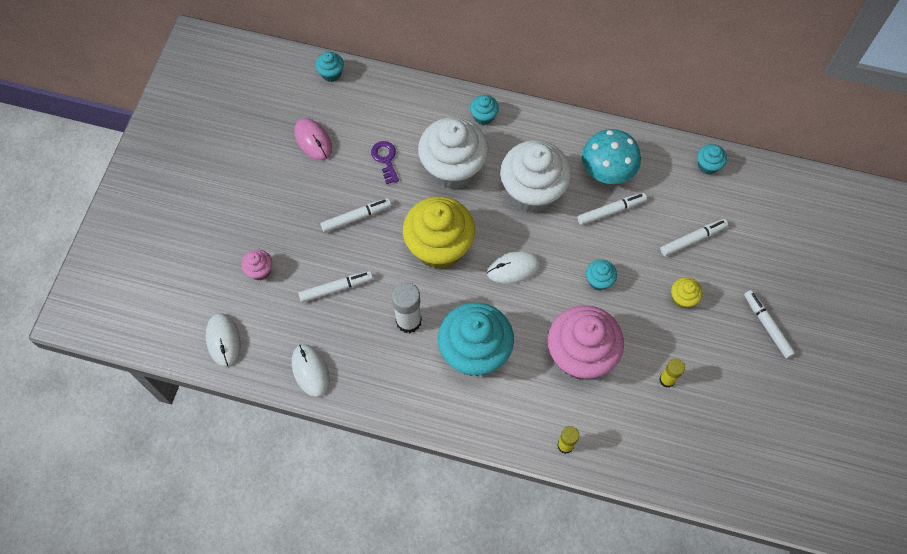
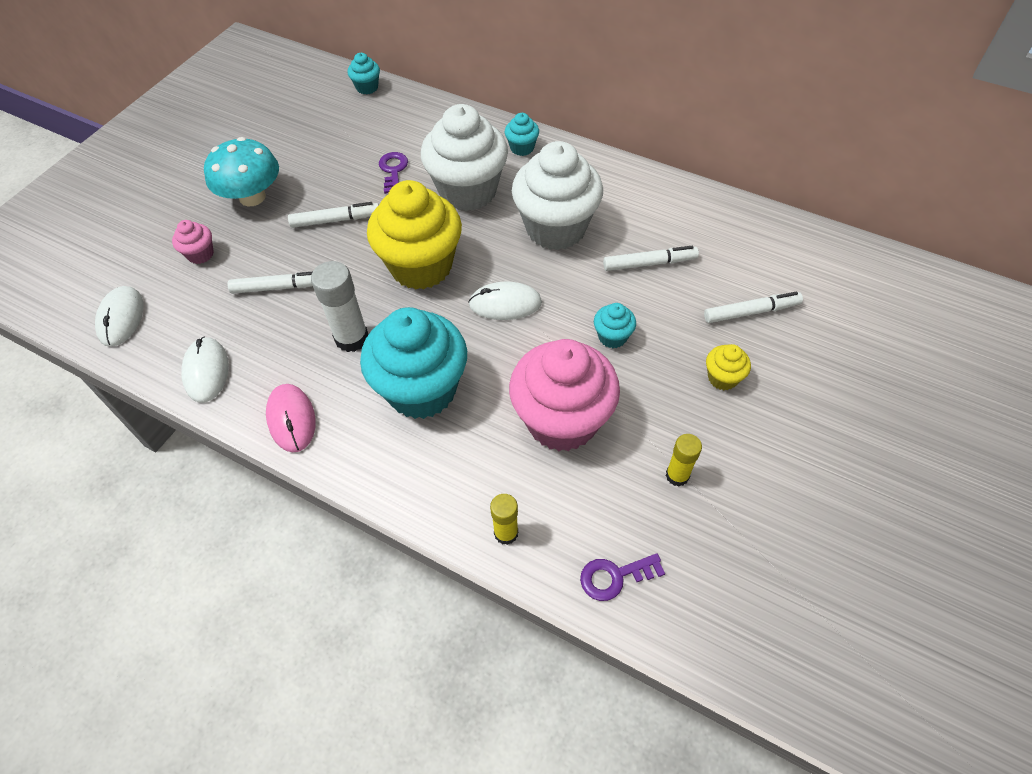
camera: 15 degrees right, 10 degrees down
pink mouse [294,118,332,160] -> pink mouse moved to [266,384,316,452]
turquoise mushroom [582,129,641,184] -> turquoise mushroom moved to [204,137,279,206]
turquoise cupcake [697,144,727,175] -> none
white marker [744,290,796,359] -> none
none -> purple key [580,553,665,601]

